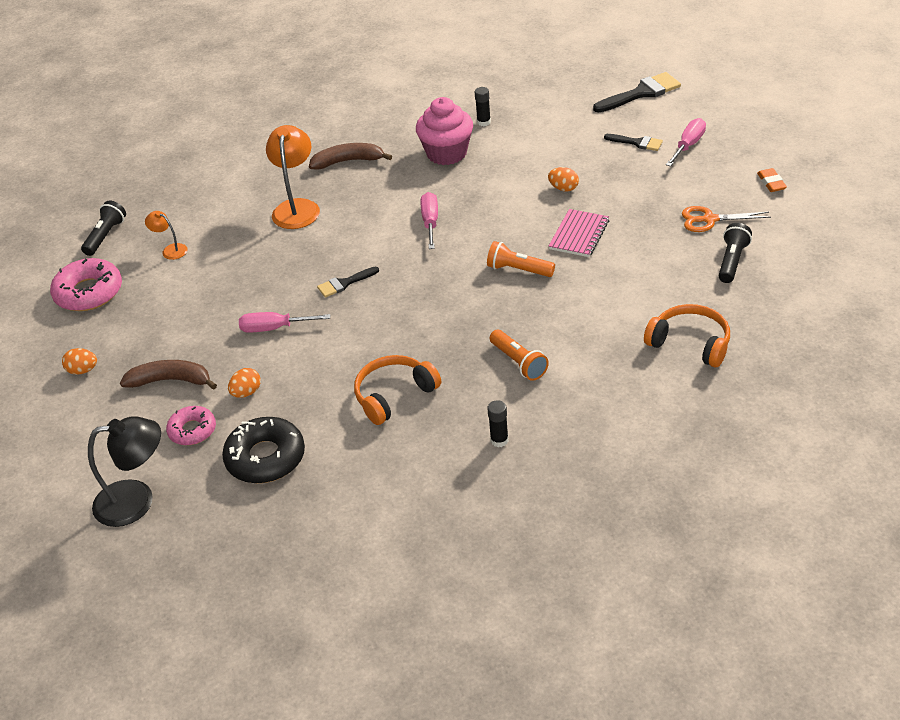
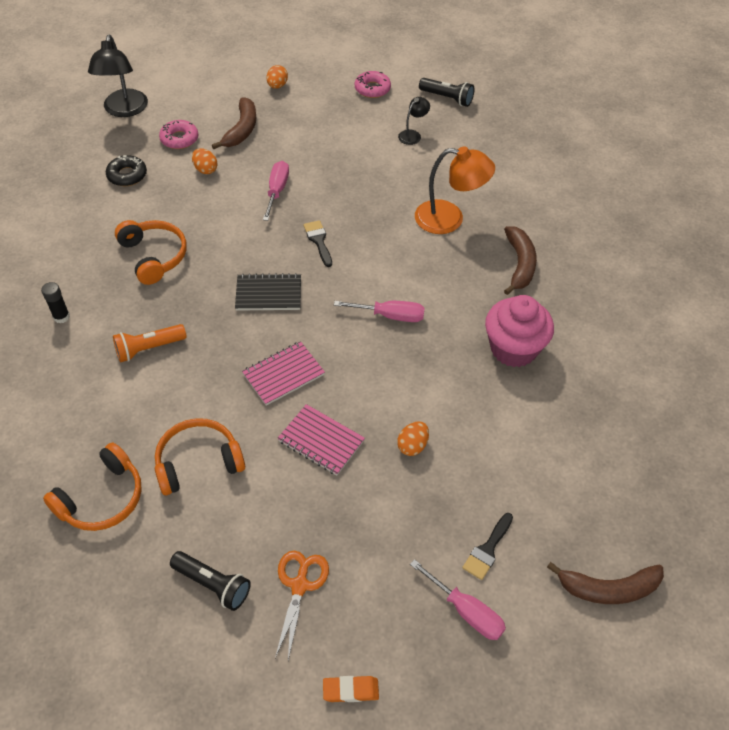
camera: 95 degrees right, 10 degrees up
pink donut [50,258,122,311] -> pink donut [355,71,391,98], size x0.62
orange lamp [145,211,188,260] -> black lamp [398,97,430,145]
black donut [222,417,305,483] -> black donut [106,155,147,186], size x0.62
black glue stick [475,87,491,126] -> none
orange flashlight [487,241,555,277] -> pink notebook [242,341,325,406]
black brush [593,72,681,112] -> brown banana [547,562,664,604]
none -> orange headphones [155,418,245,495]
none -> black notebook [235,273,301,311]

